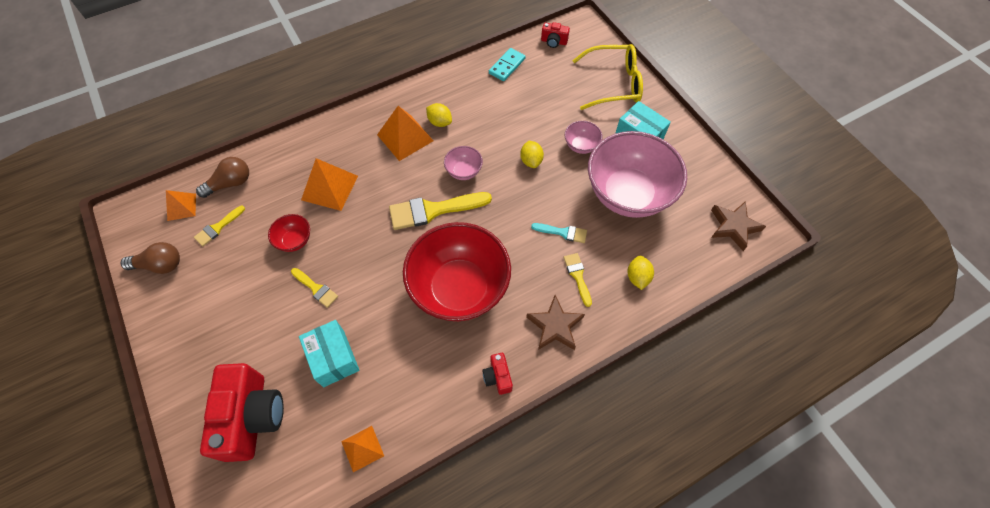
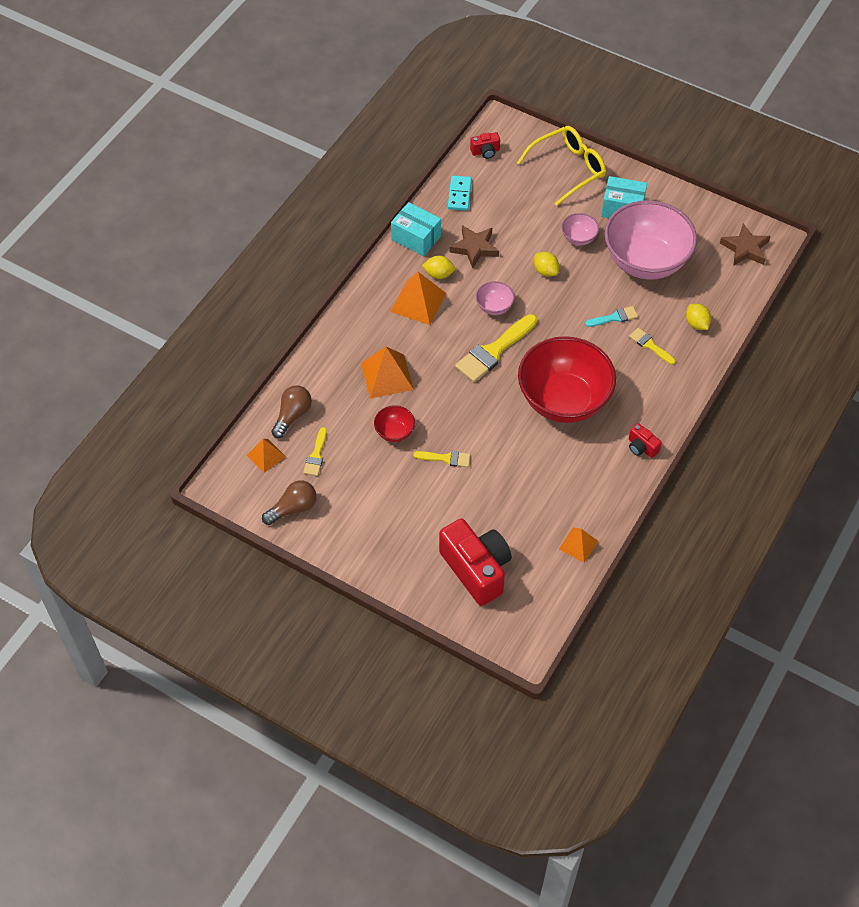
camera: 30 degrees left, 5 degrees down
turquoise box [299,320,359,387] -> turquoise box moved to [391,202,441,256]
brown star [526,295,585,350] -> brown star moved to [449,225,499,269]

